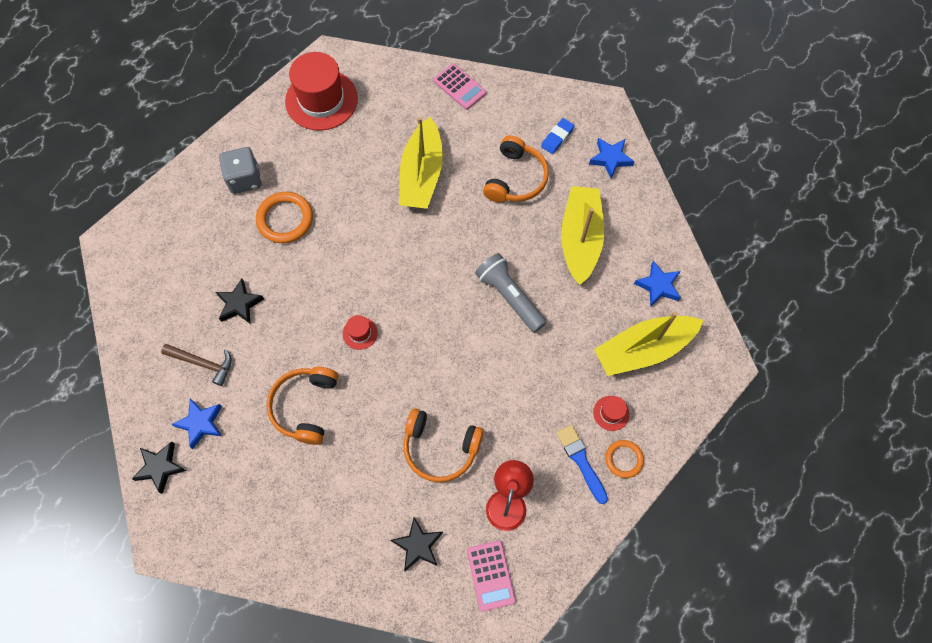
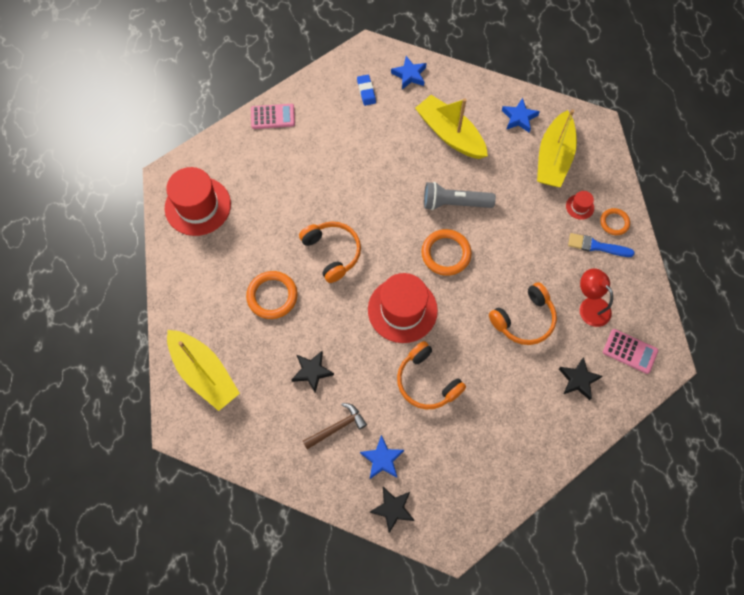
camera: 50 degrees left, 0 degrees up
grey dice [219,147,262,194] -> none
red hat [343,315,378,350] -> red hat [368,273,438,343], size x2.34
yellow boat [399,117,443,209] -> yellow boat moved to [167,330,240,411]
orange headphones [483,135,549,202] -> orange headphones moved to [299,221,361,283]
none -> orange ring [421,229,472,276]

